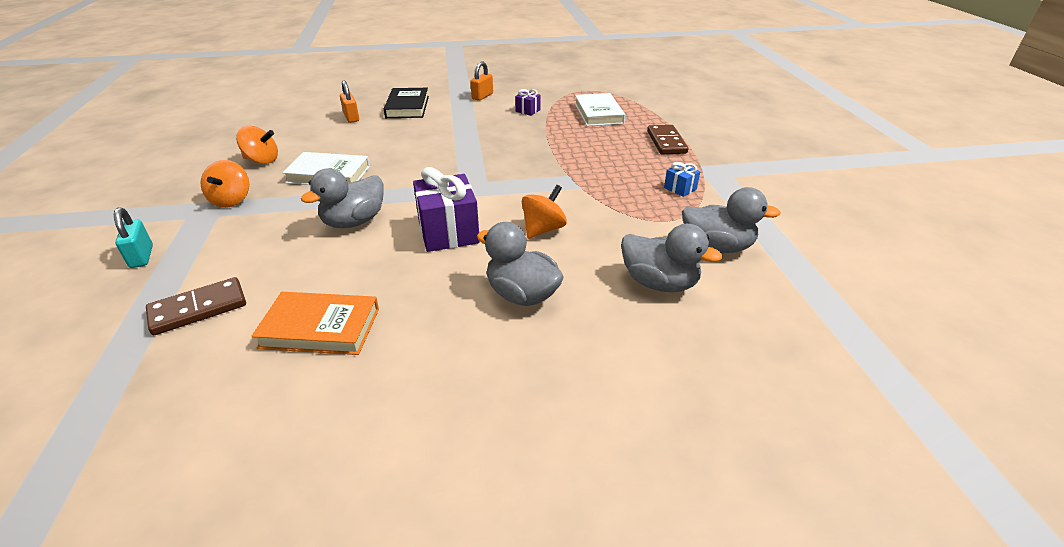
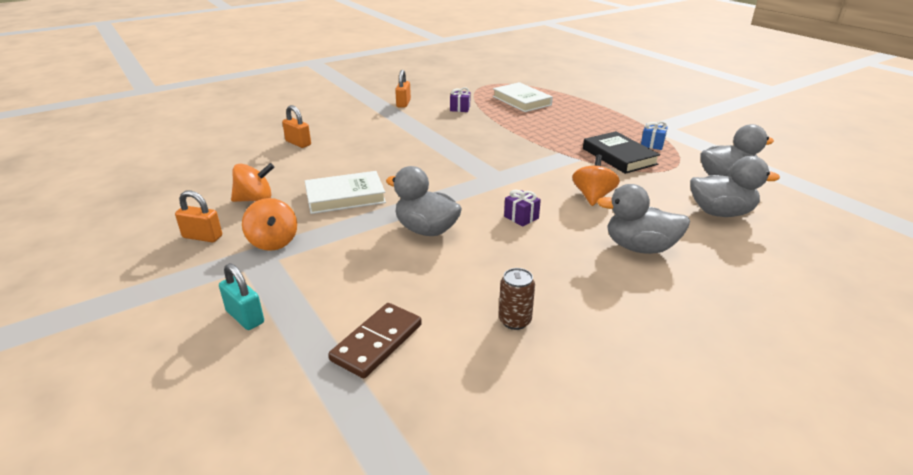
camera: 25 degrees left, 5 degrees down
orange book [252,292,379,355] -> brown can [499,268,535,330]
grey duck [301,169,384,228] -> grey duck turned 105 degrees clockwise [386,166,462,236]
black book [384,88,429,118] -> black book moved to [583,131,660,174]
purple gift [413,167,480,252] -> purple gift [504,190,541,227], size x0.48
brown domino [647,125,688,154] -> none
none -> orange padlock [175,190,222,242]

